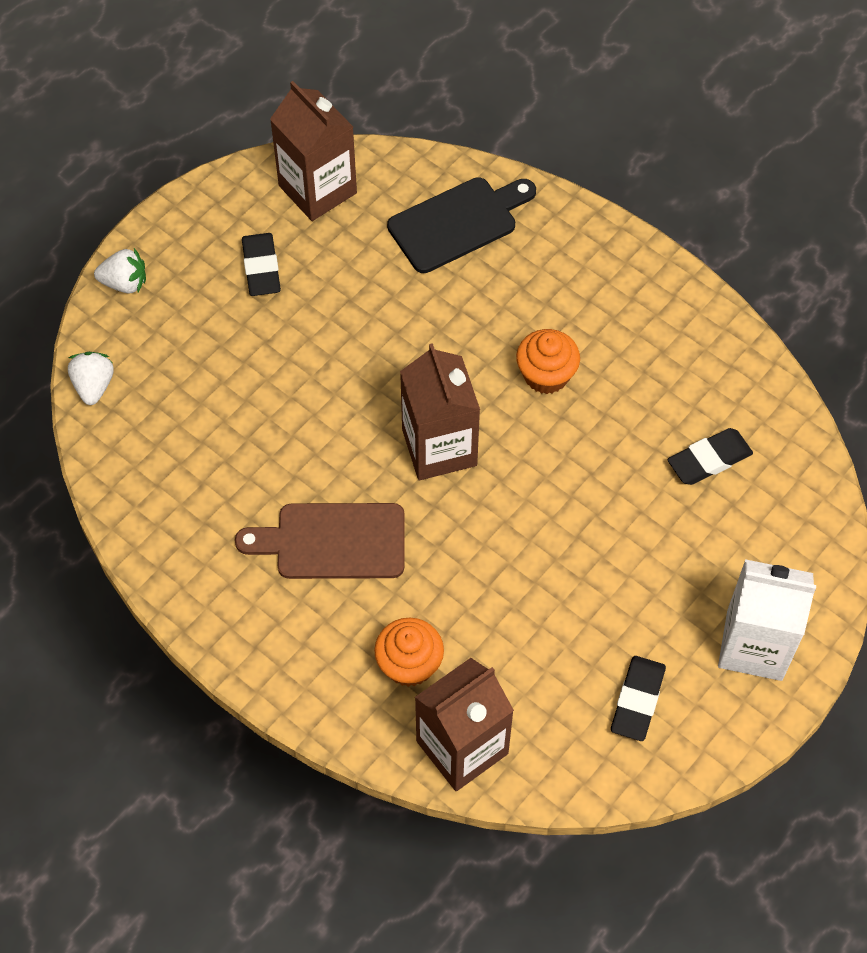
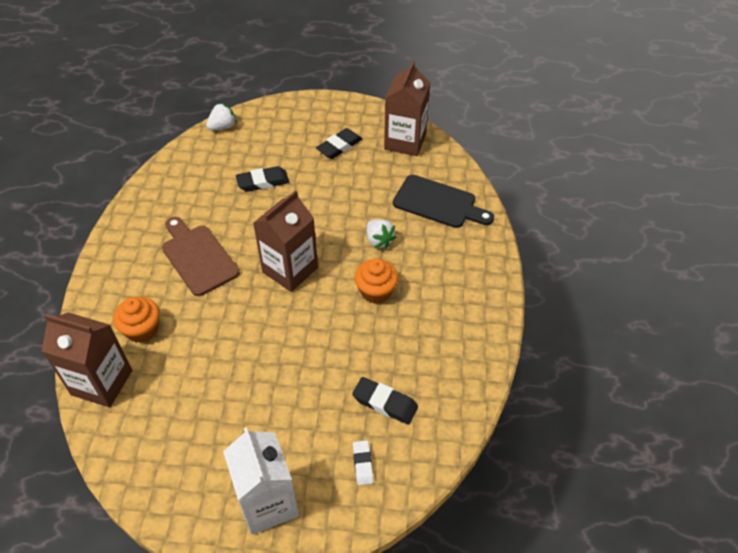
camera: 55 degrees right, 10 degrees down
white strawberry [94,248,146,293] -> white strawberry moved to [366,219,397,249]
black eraser [611,656,666,741] -> black eraser moved to [236,166,289,192]
none -> white eraser [353,440,374,485]

